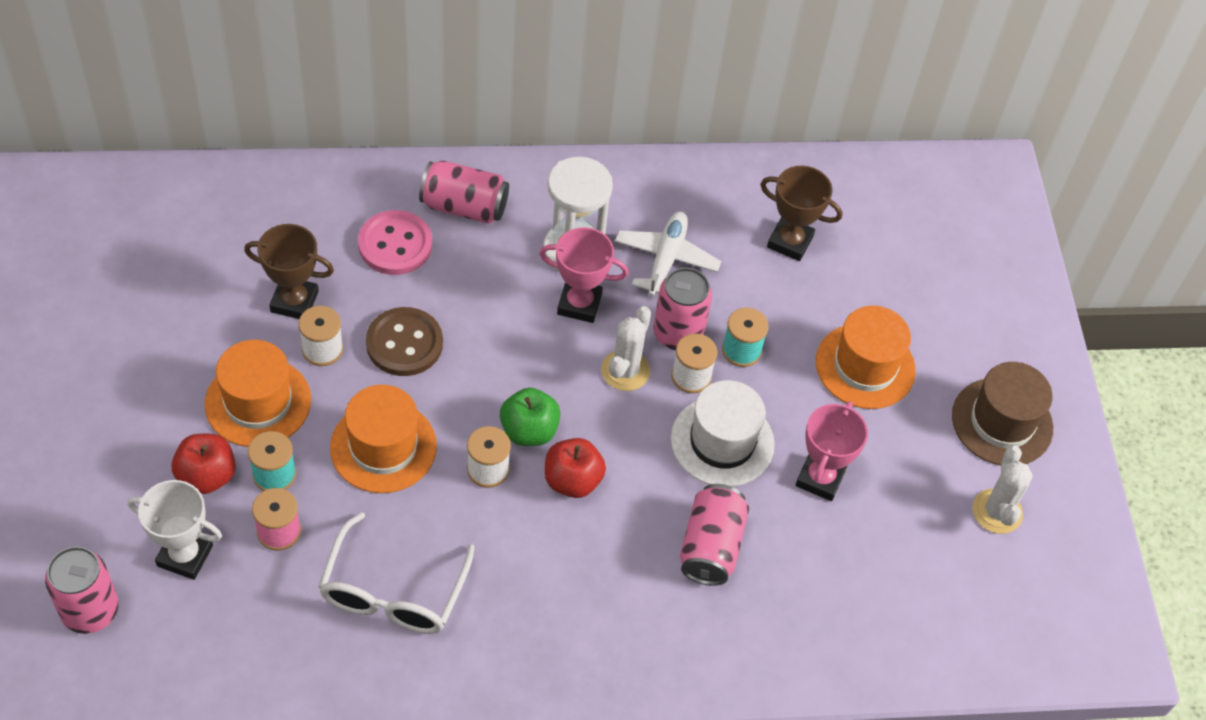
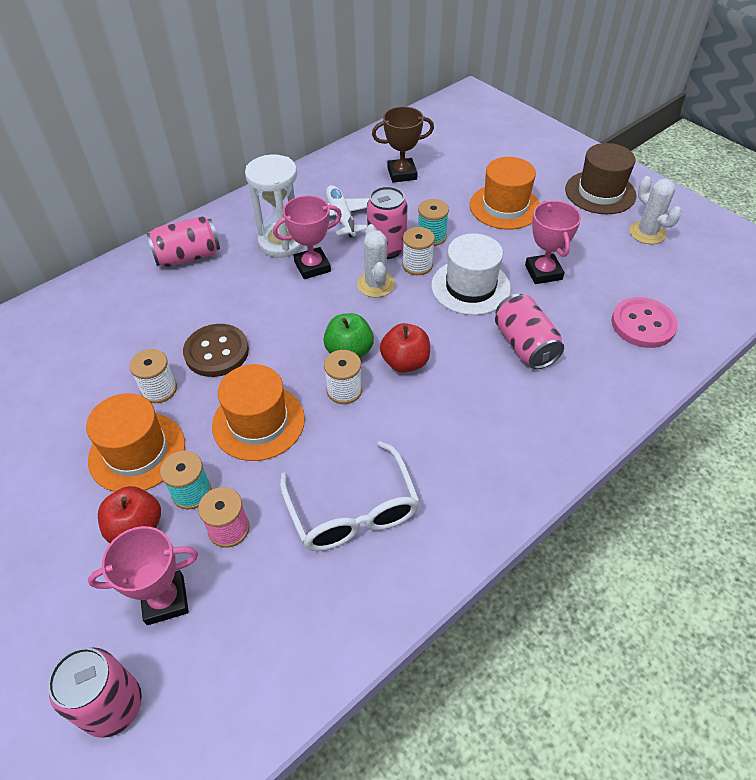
camera: 30 degrees left, 5 degrees down
white trophy [128,480,222,580] -> pink trophy [88,526,198,625]
brown trophy [244,224,334,319] -> none
pink button [358,210,432,275] -> pink button moved to [612,297,678,348]

